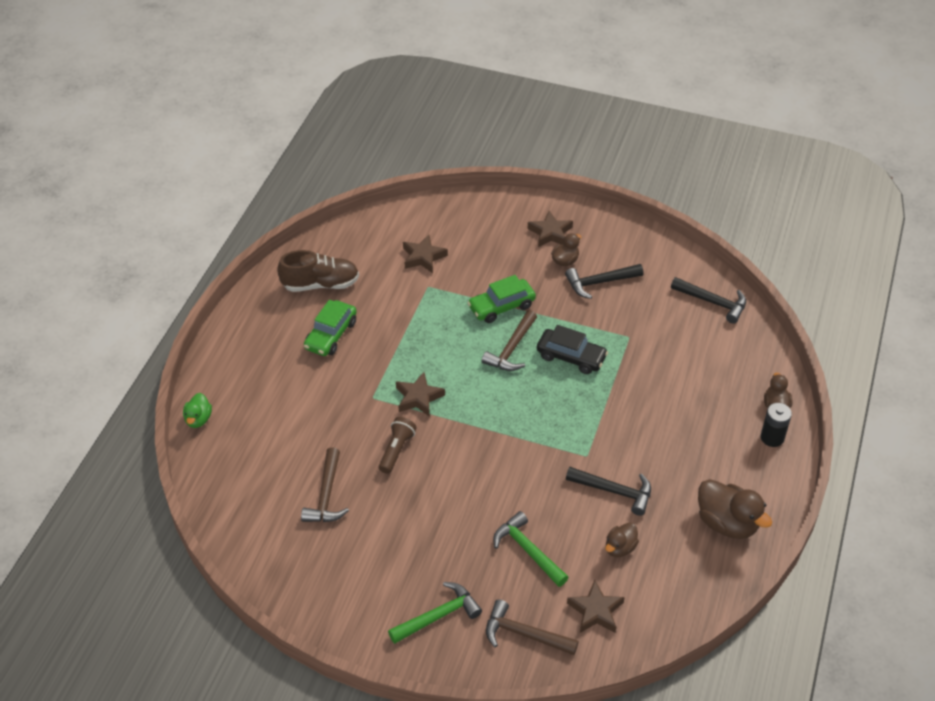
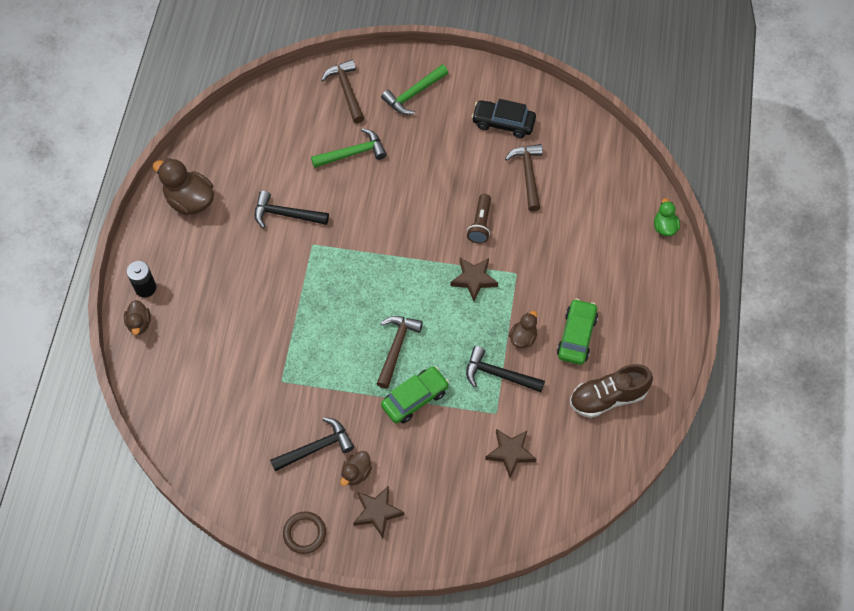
camera: 170 degrees right, 15 degrees up
brown hammer [486,599,579,655] -> brown hammer turned 120 degrees counterclockwise [321,60,364,123]
green hammer [493,511,569,587] -> green hammer turned 60 degrees counterclockwise [311,128,387,168]
black car [537,325,608,374] -> black car moved to [471,99,536,138]
brown star [567,580,625,633] -> none
brown duck [605,522,639,557] -> brown duck moved to [509,311,537,348]
black hammer [671,277,746,324] -> black hammer moved to [466,346,545,392]
none -> brown ring [283,512,326,554]

